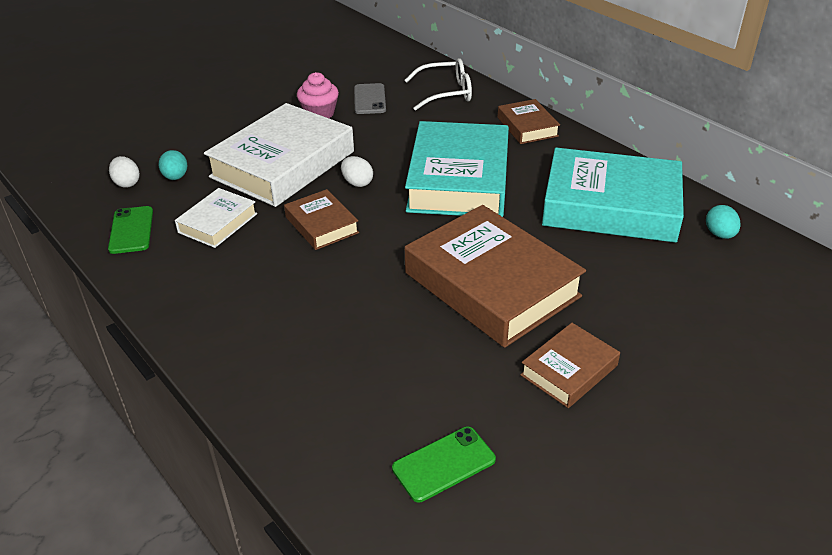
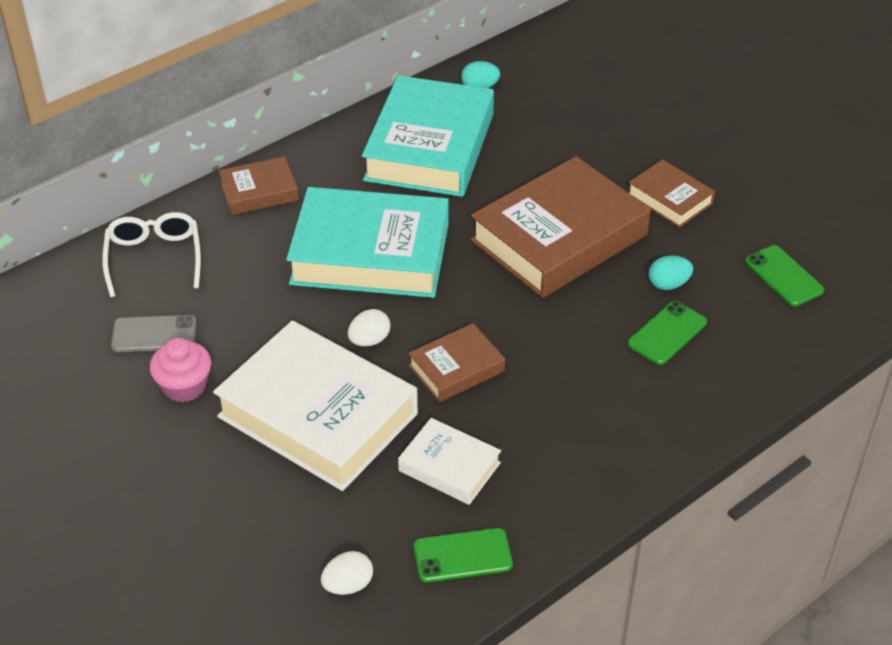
camera: 90 degrees left, 5 degrees up
turquoise egg [159,150,187,180] -> turquoise egg moved to [648,255,693,290]
none -> green phone [628,301,707,365]

